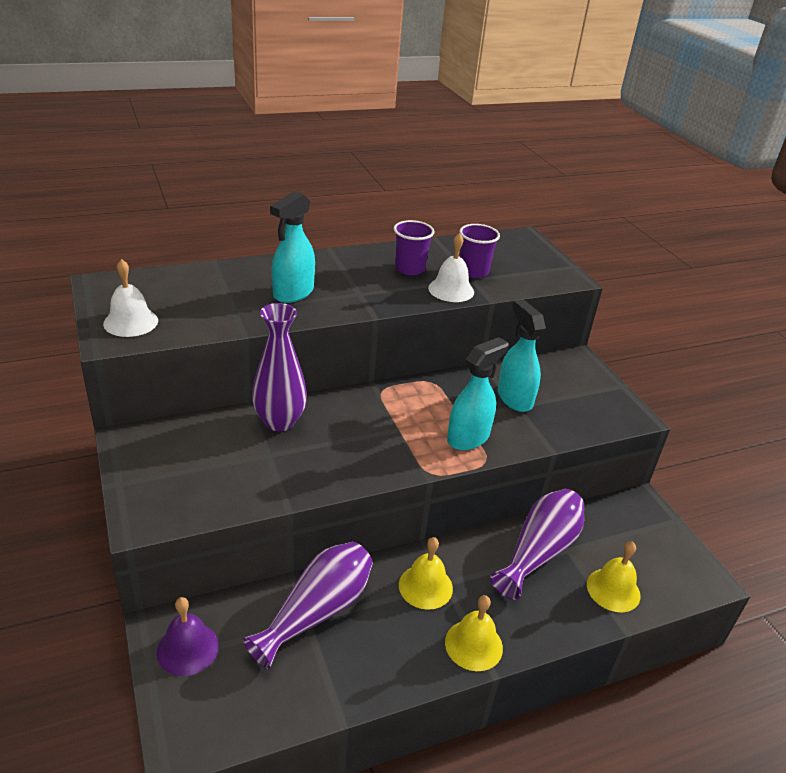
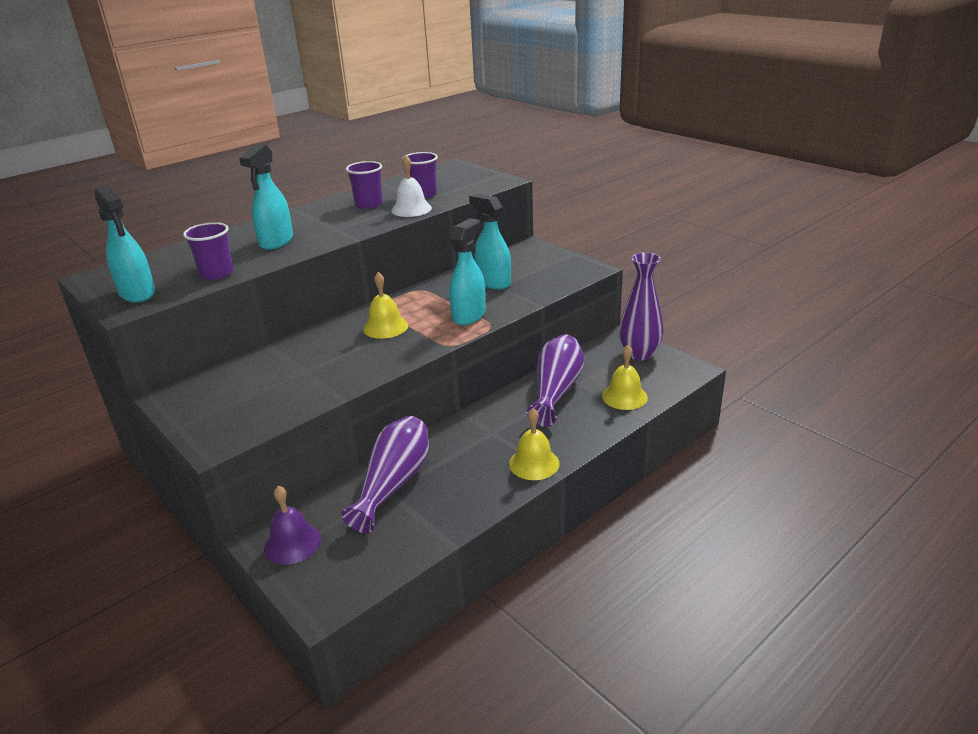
camera: 15 degrees left, 5 degrees down
white bell [103,259,158,337] -> turquoise spray bottle [95,186,155,302]
purple vase [252,303,307,431] -> purple vase moved to [619,252,664,361]
yellow bell [399,537,453,610] -> yellow bell moved to [363,272,408,339]
none -> purple cup [183,222,234,280]

